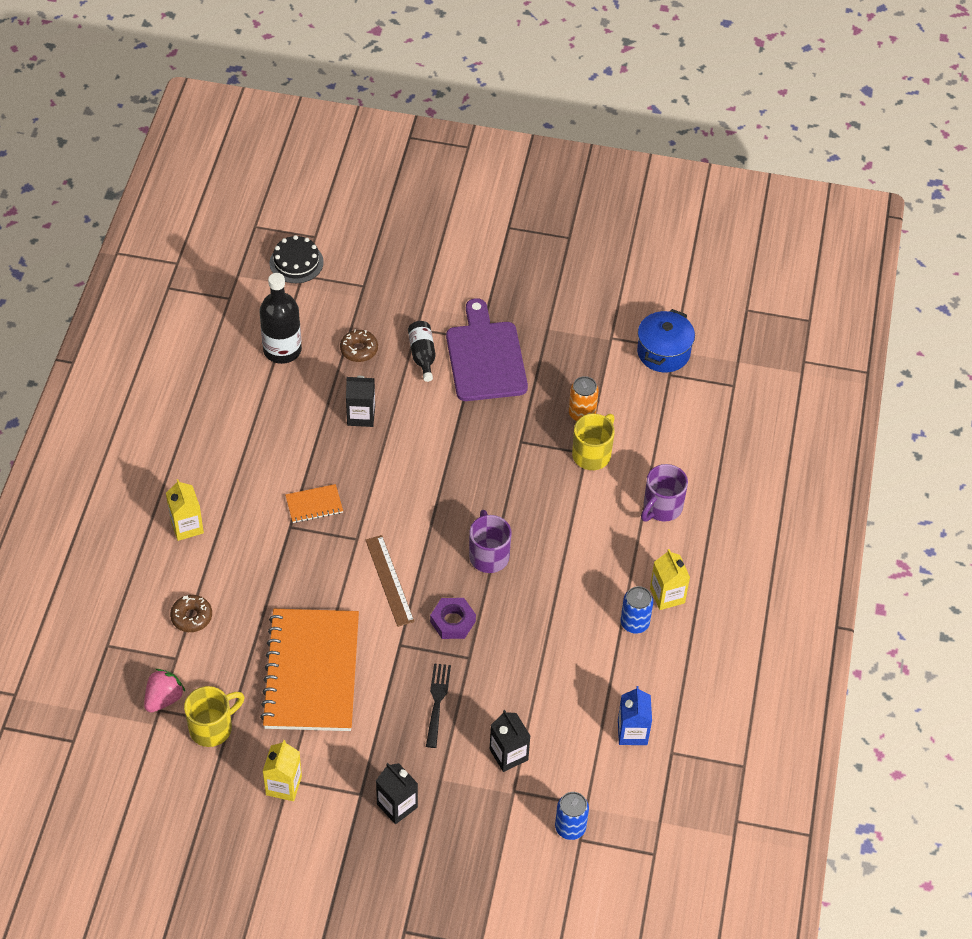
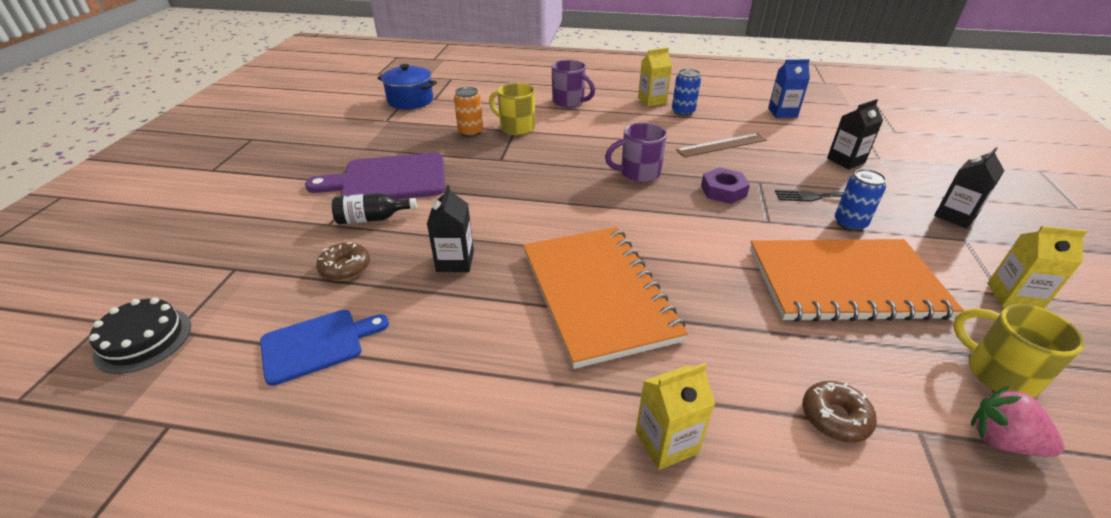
camera: 90 degrees left, 15 degrees down
black bottle [259,273,302,364] -> blue cutting board [260,310,389,386]
orange notebook [285,484,343,523] -> orange notebook [523,227,688,369], size x2.45
brown ruler [365,535,415,627] -> brown ruler moved to [676,133,767,157]
blue can [555,792,589,840] -> blue can moved to [835,169,886,231]

